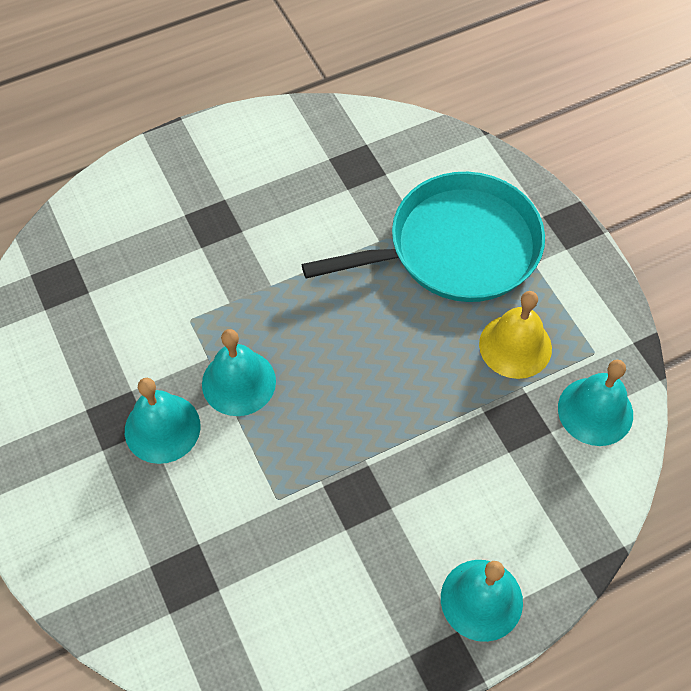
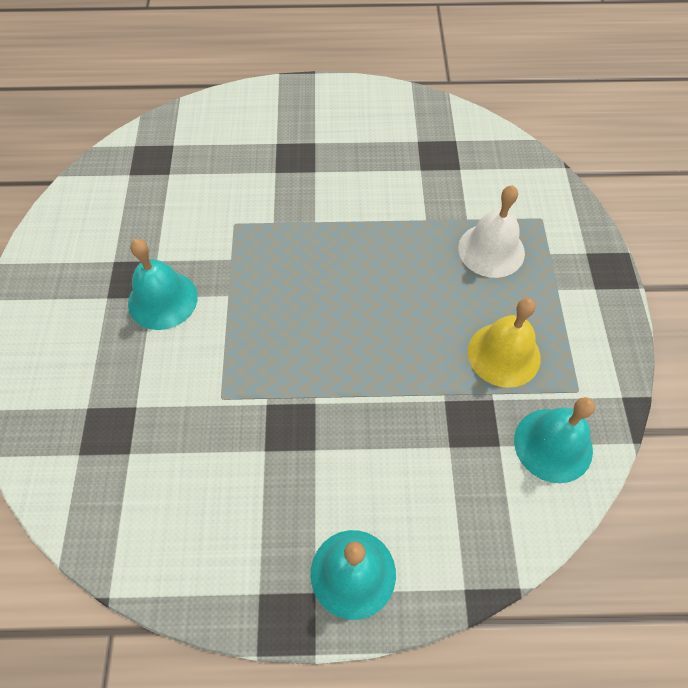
camera: 25 degrees right, 0 degrees up
turquoise bell [202,329,276,416] -> none
turquoise pan [302,172,545,302] -> white bell [458,185,525,278]

